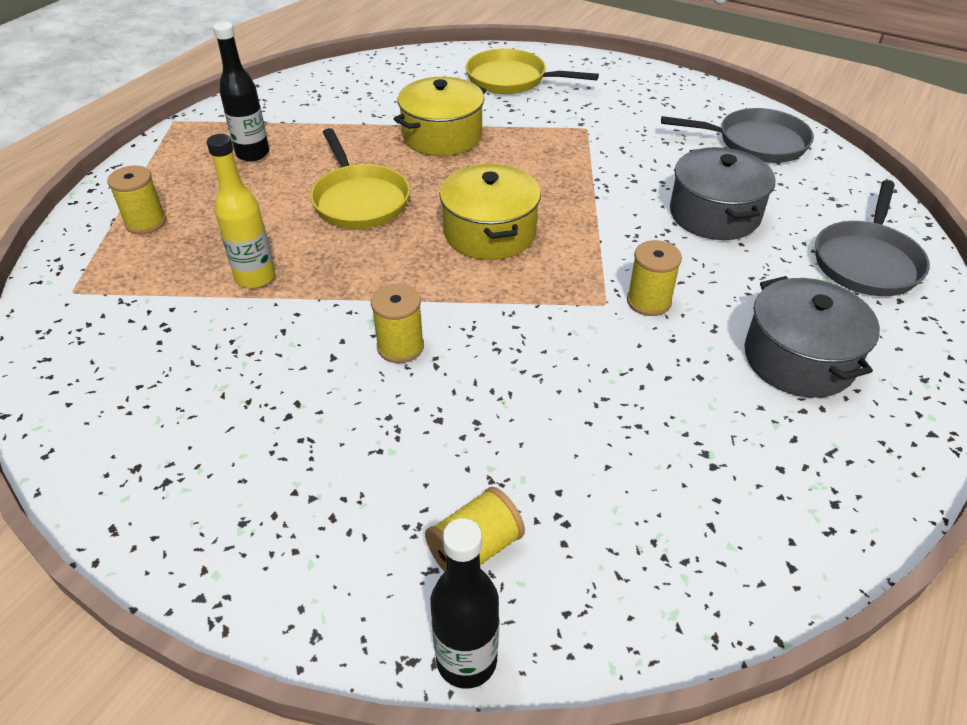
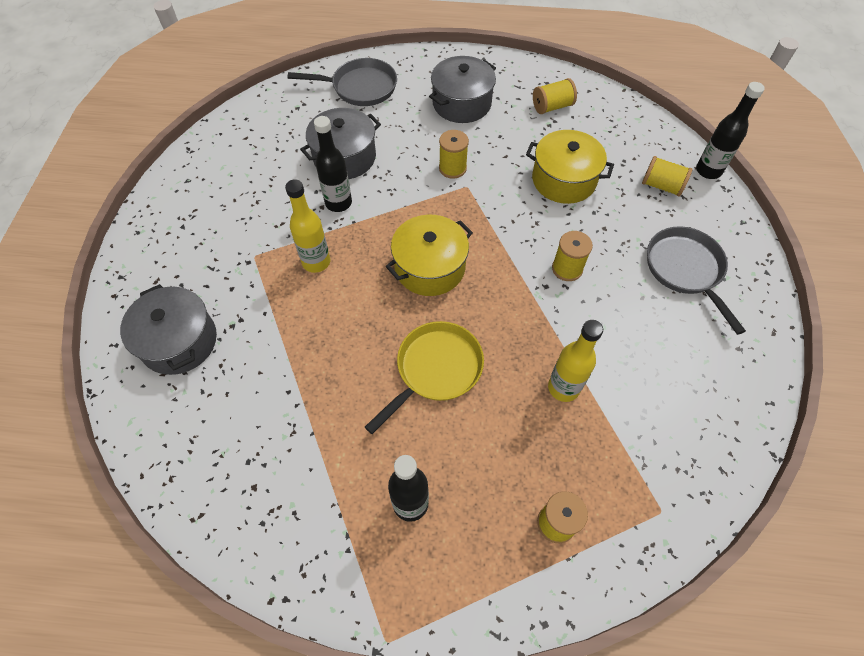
camera: 115 degrees left, 15 degrees up
yellow pot [394,77,486,156] -> yellow pot moved to [526,130,614,204]
yellow pan [466,48,599,94] -> grey pot [120,284,217,375]
grey pan [661,108,814,163] -> grey pan moved to [647,226,746,335]
none -> yellow bottle [285,179,330,273]
none -> black bottle [314,116,352,212]
none -> yellow spool [533,78,577,114]

